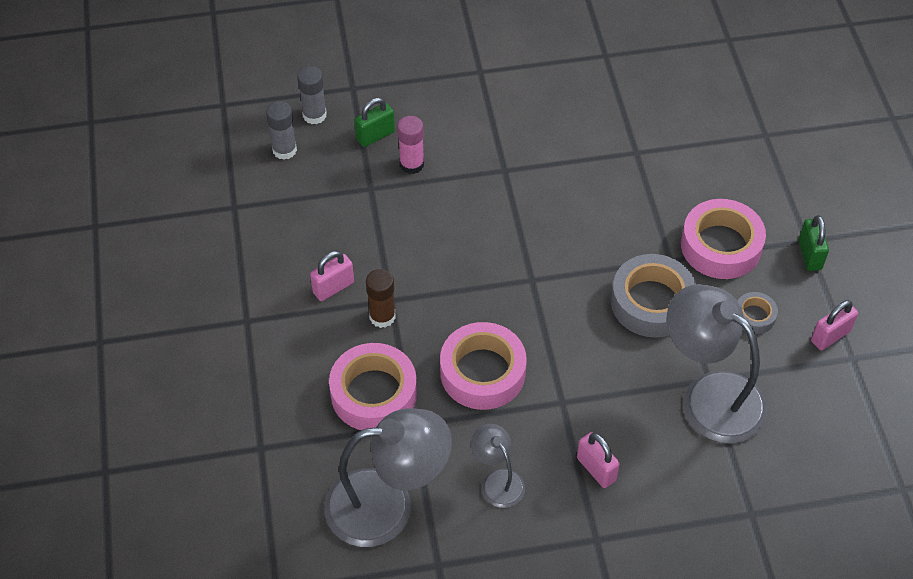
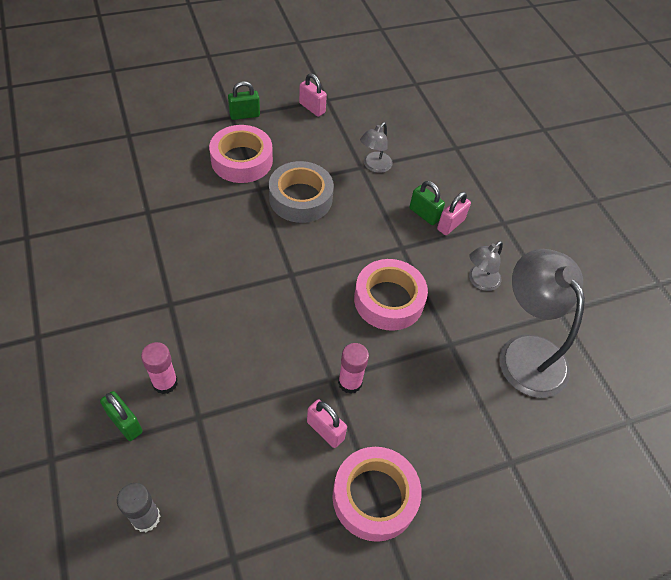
camera: 105 degrees left, 0 degrees up
grey glue stick [297,66,327,124] -> none
pink tape [329,343,417,430] -> pink tape moved to [332,447,422,542]
brown glue stick [366,269,396,328] -> pink glue stick [338,343,369,394]
grey lamp [667,284,767,444] -> grey lamp [360,122,393,173], size x0.51
grey tape [737,292,778,334] -> none
none -> green padlock [410,181,445,225]

